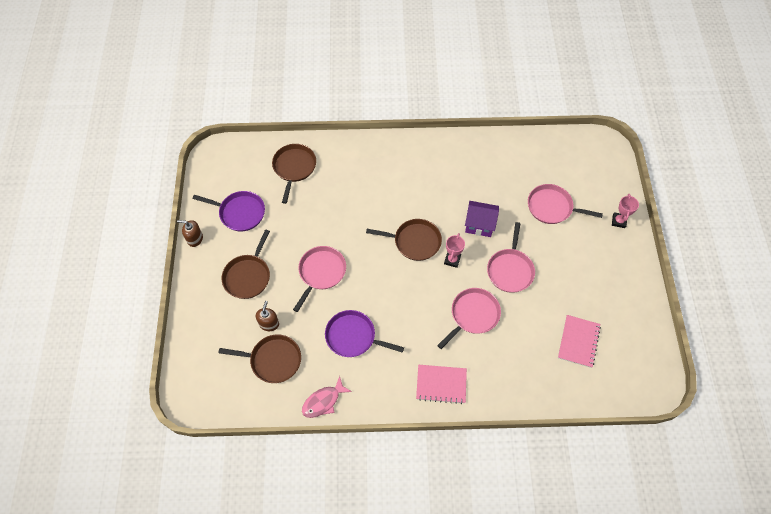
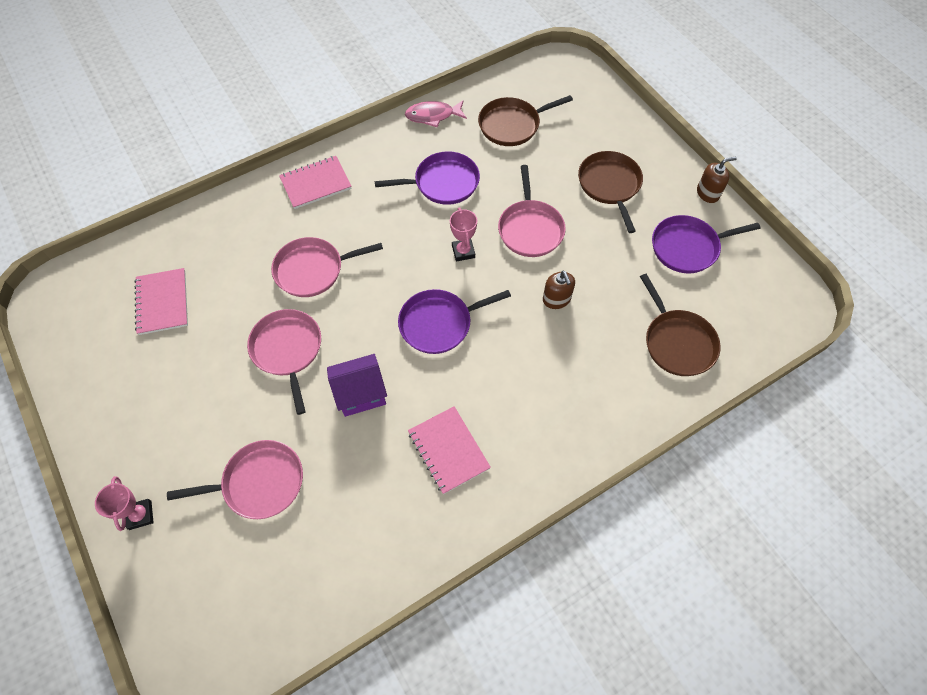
camera: 150 degrees right, 0 degrees up
brown soap dispenser [256,301,279,331] -> brown soap dispenser moved to [543,271,575,309]
pink fish [302,376,352,418] -> pink fish turned 120 degrees counterclockwise [405,100,467,127]
brown pan [366,219,442,261] -> purple pan [398,289,511,354]
pink pan [437,288,501,349] -> pink pan turned 60 degrees clockwise [271,237,383,297]
pink trophy [444,233,465,268] -> pink trophy moved to [450,207,477,261]
none -> pink notebook [408,406,491,494]

